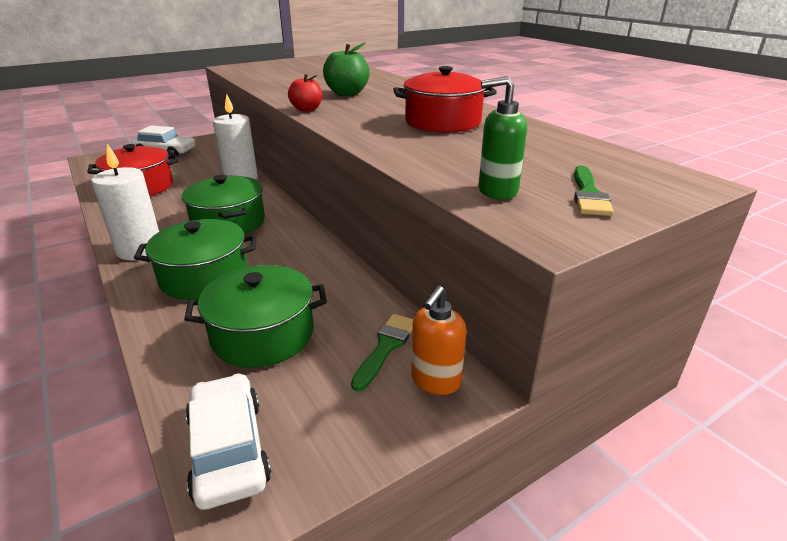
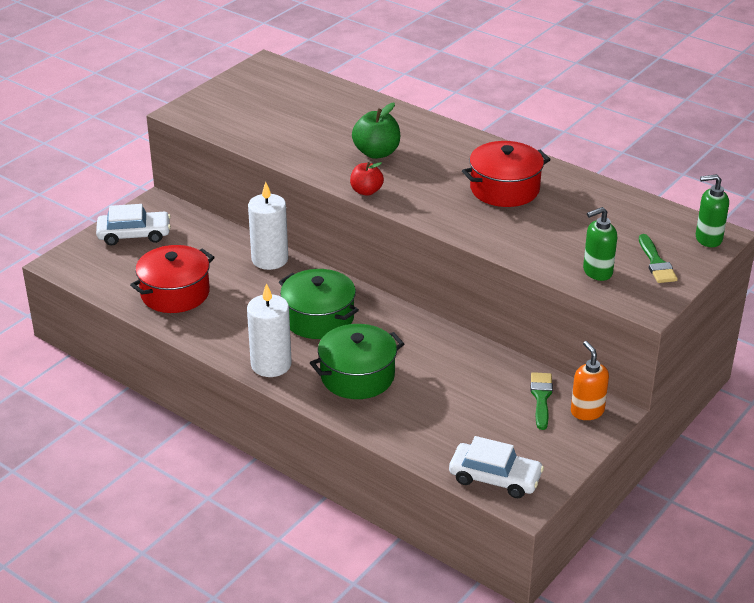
camera: 20 degrees left, 5 degrees up
green pot [184,265,327,368] -> none
white car [185,373,271,510] -> white car turned 150 degrees clockwise [449,436,544,498]
orange soap dispenser [411,286,466,395] -> orange soap dispenser turned 150 degrees clockwise [571,341,609,420]
none -> green soap dispenser [696,174,729,247]

